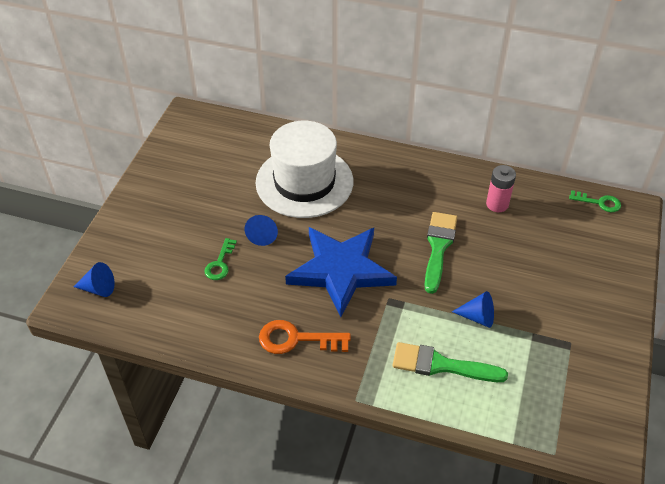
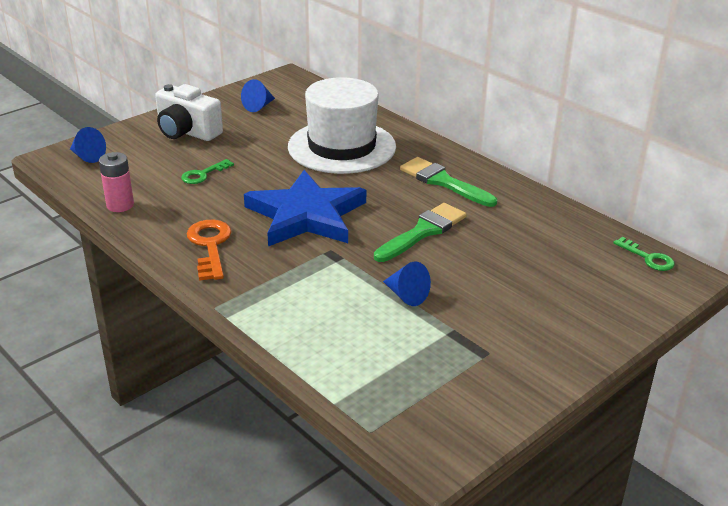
camera: 30 degrees right, 15 degrees down
blue cone [245,215,278,246] -> blue cone moved to [241,79,275,112]
orange key [259,320,351,354] -> orange key turned 45 degrees clockwise [187,220,231,281]
green brush [393,342,508,382] -> green brush moved to [400,157,497,207]
pink battery [486,165,516,212] -> pink battery moved to [99,152,134,212]
none -> white camera [155,84,223,141]

